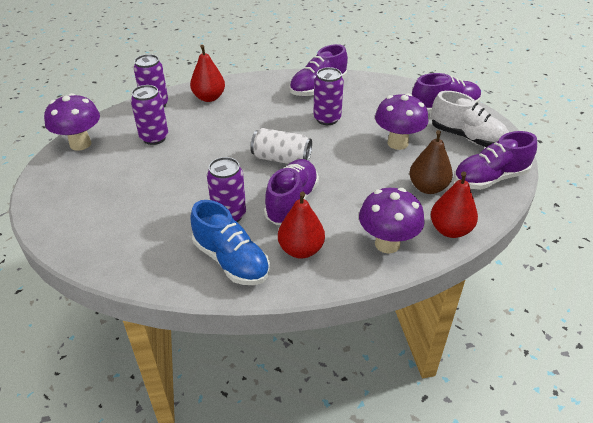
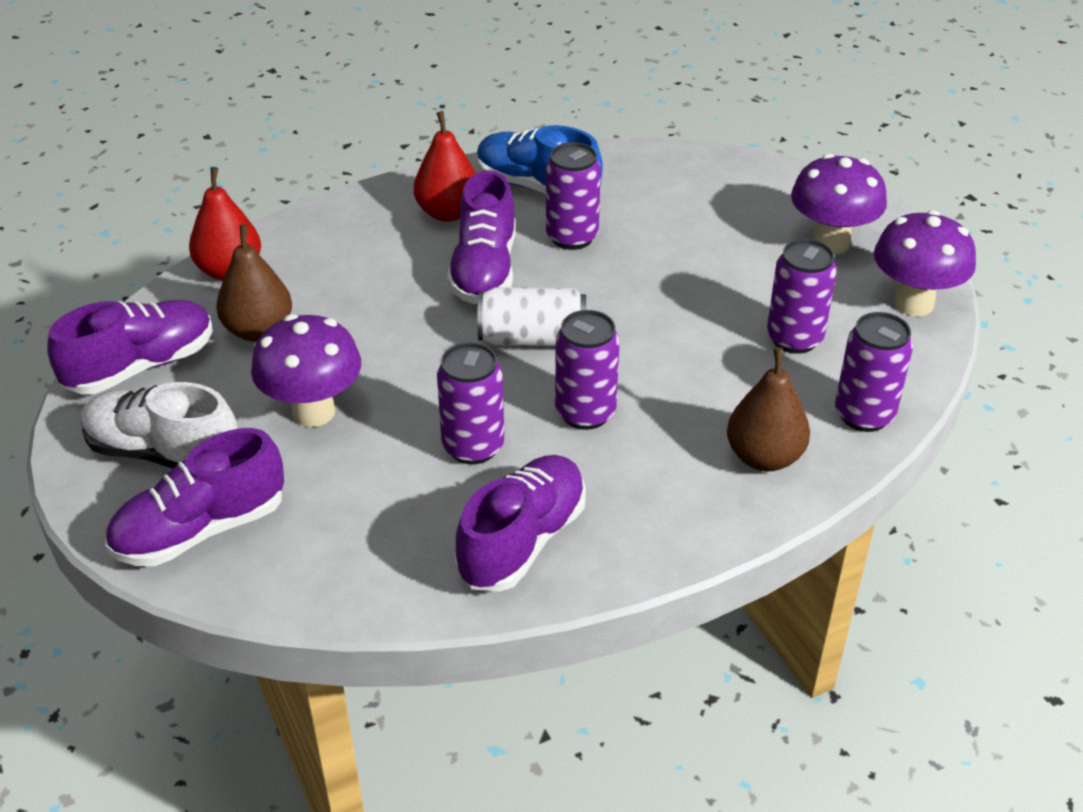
camera: 165 degrees right, 0 degrees up
red pear [190,45,225,102] -> brown pear [727,347,810,471]
purple mushroom [359,188,425,254] -> purple mushroom moved to [791,154,887,255]
none -> purple can [555,310,620,430]

